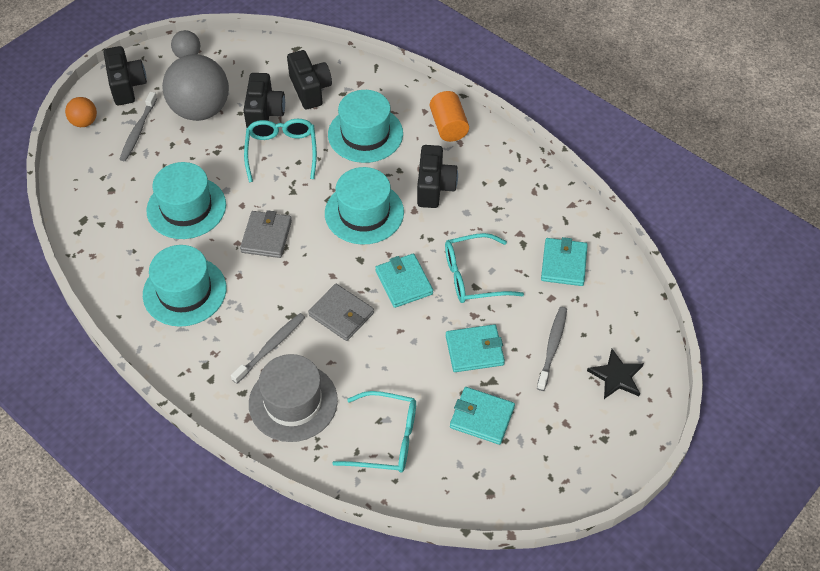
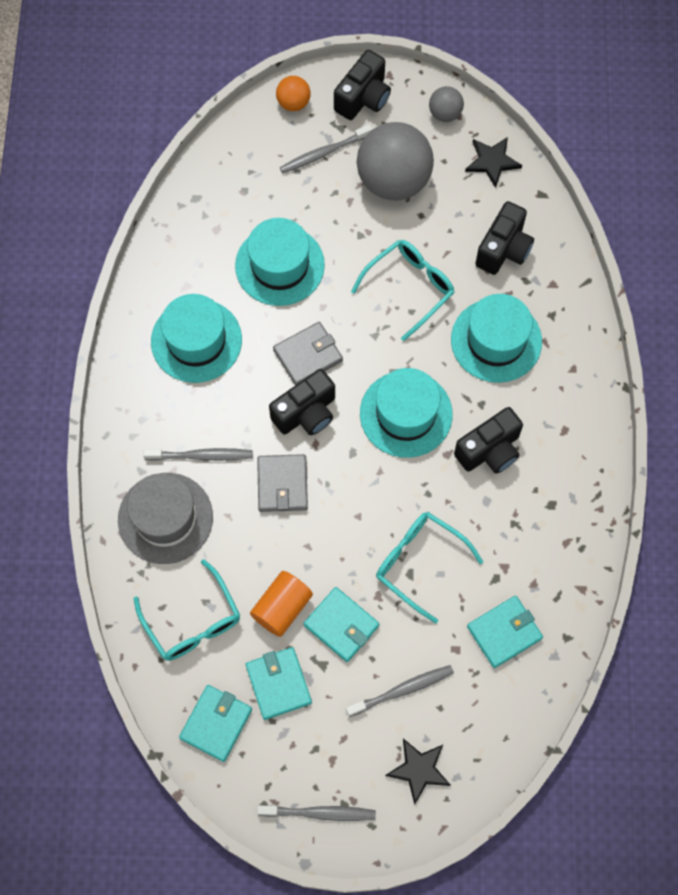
camera: 50 degrees right, 15 degrees up
black camera [243,73,285,128] -> black camera moved to [269,369,335,435]
turquoise wallet [375,253,433,308] -> turquoise wallet moved to [179,685,252,762]
orange cylinder [430,91,469,142] -> orange cylinder moved to [250,571,313,637]
none -> grey toothbrush [257,805,376,821]
none -> black star [465,137,522,188]

